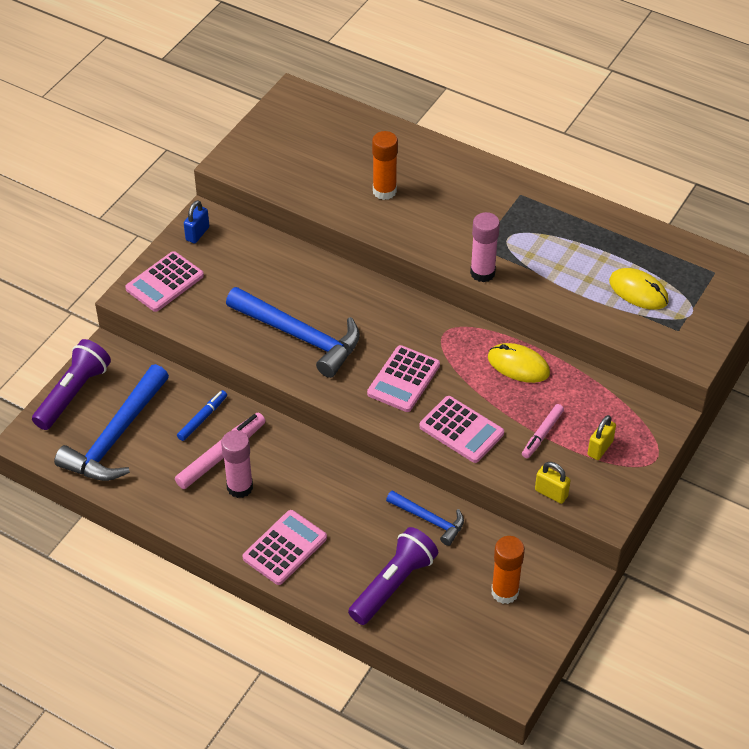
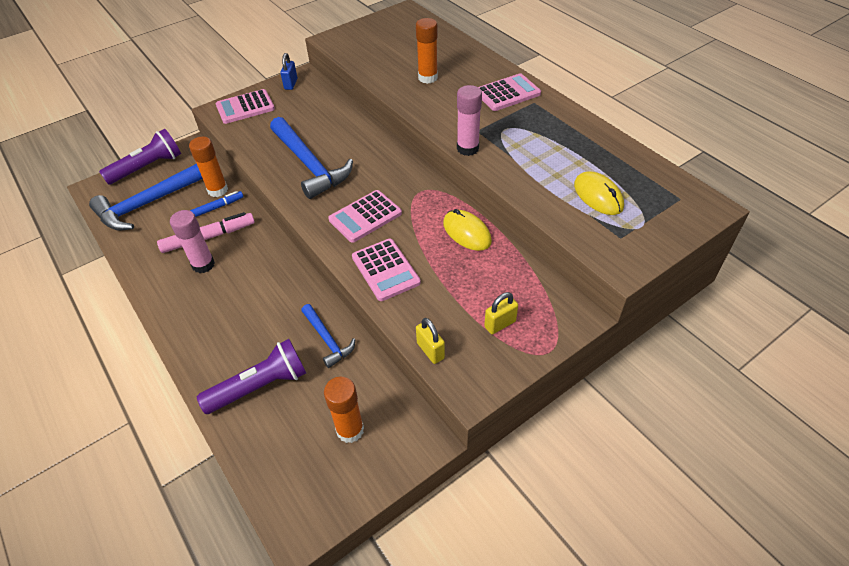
camera: 25 degrees right, 0 degrees up
blue padlock [184,200,209,243] -> blue padlock turned 45 degrees counterclockwise [280,53,297,90]
pink calculator [243,510,327,585] -> pink calculator moved to [479,73,541,111]
pink marker [522,404,564,458] -> none
none -> orange glue stick [189,137,228,197]

